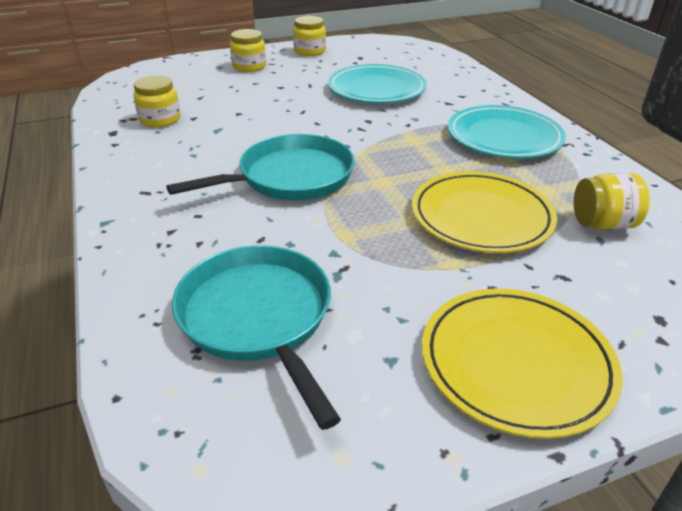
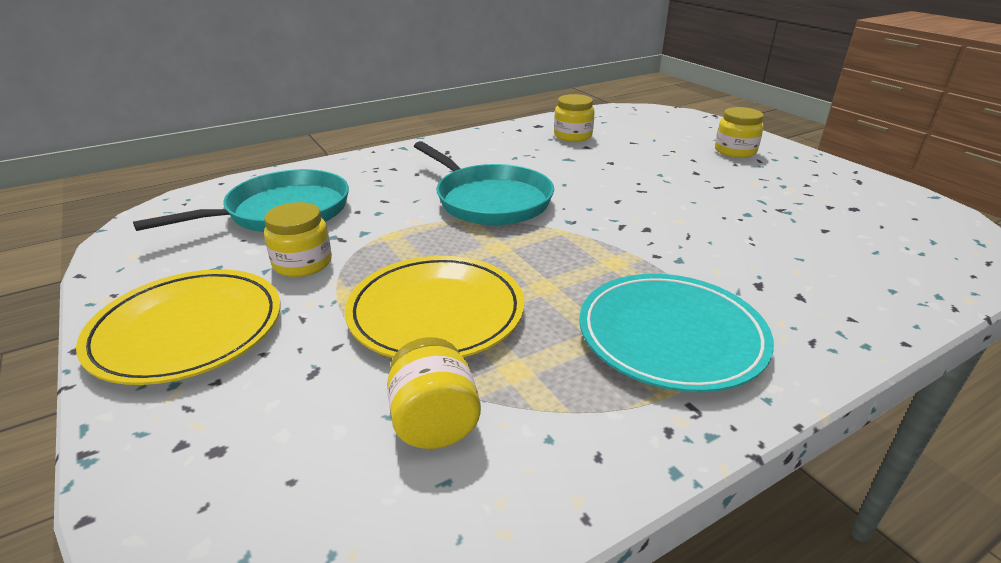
camera: 80 degrees right, 5 degrees down
yellow jar [293,16,326,56] -> yellow jar moved to [264,202,332,277]
turquoise plate [328,64,427,103] -> none

